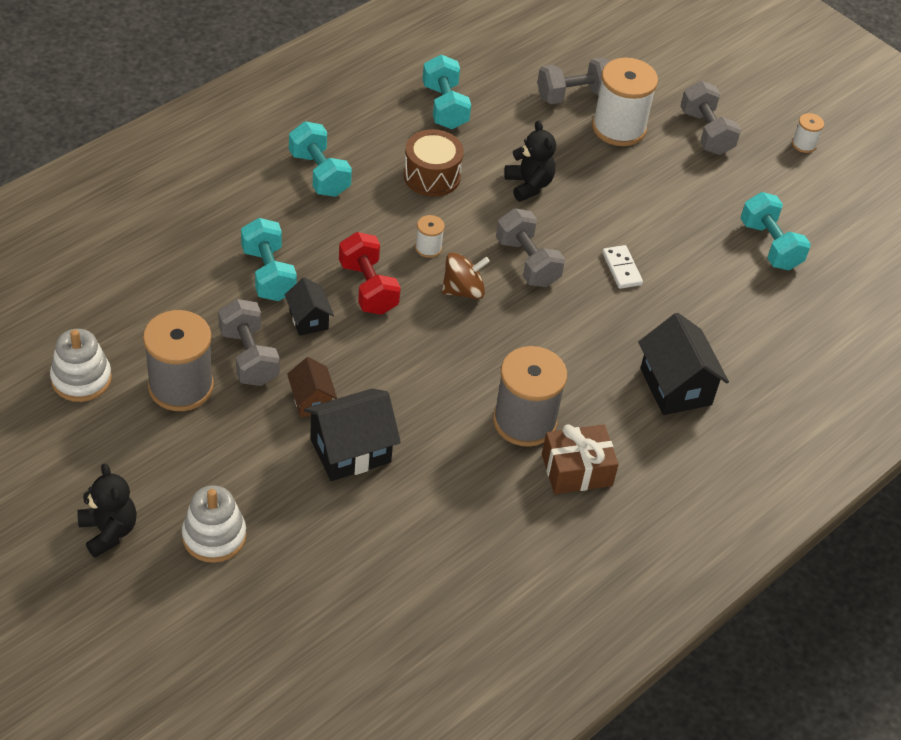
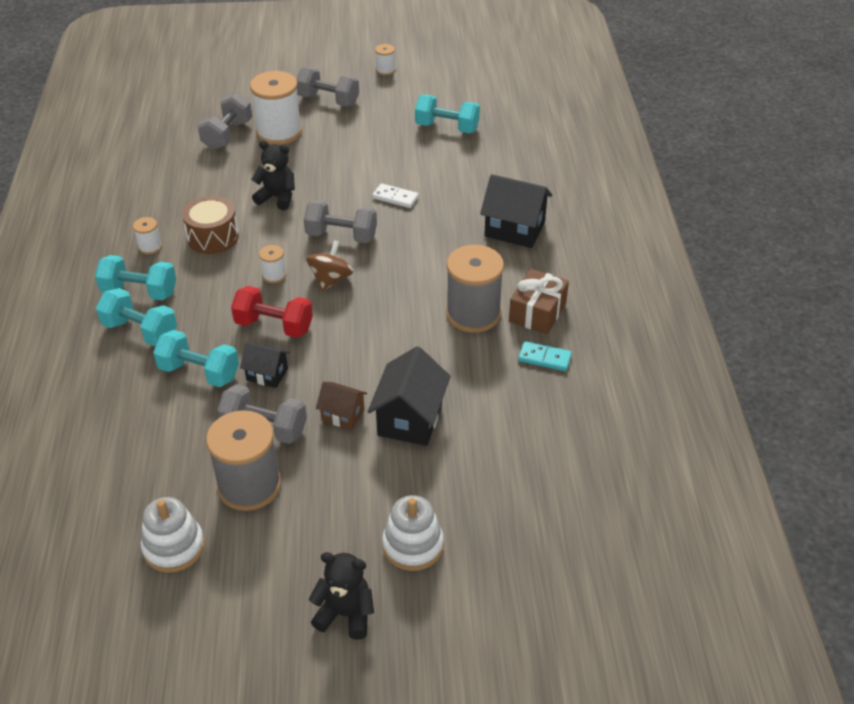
camera: 45 degrees left, 5 degrees down
turquoise dumbbell [423,55,471,129] -> turquoise dumbbell moved to [96,288,177,346]
none -> white spool [133,217,162,254]
none -> turquoise domino [518,341,572,371]

